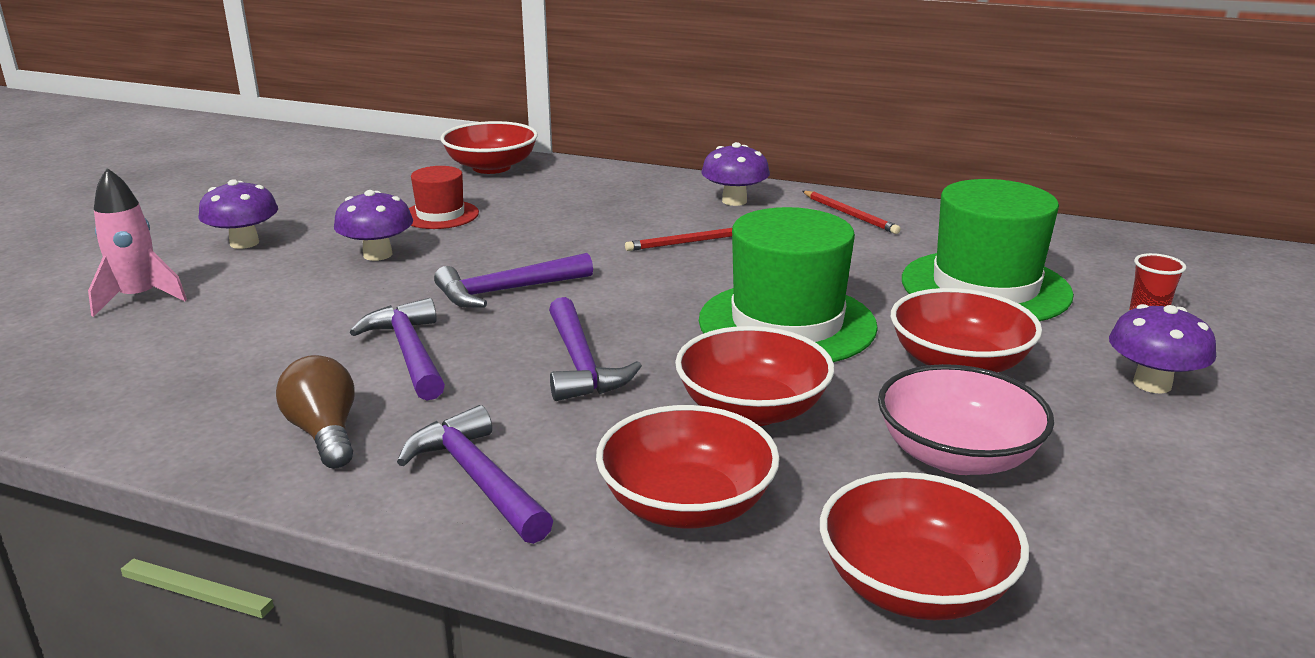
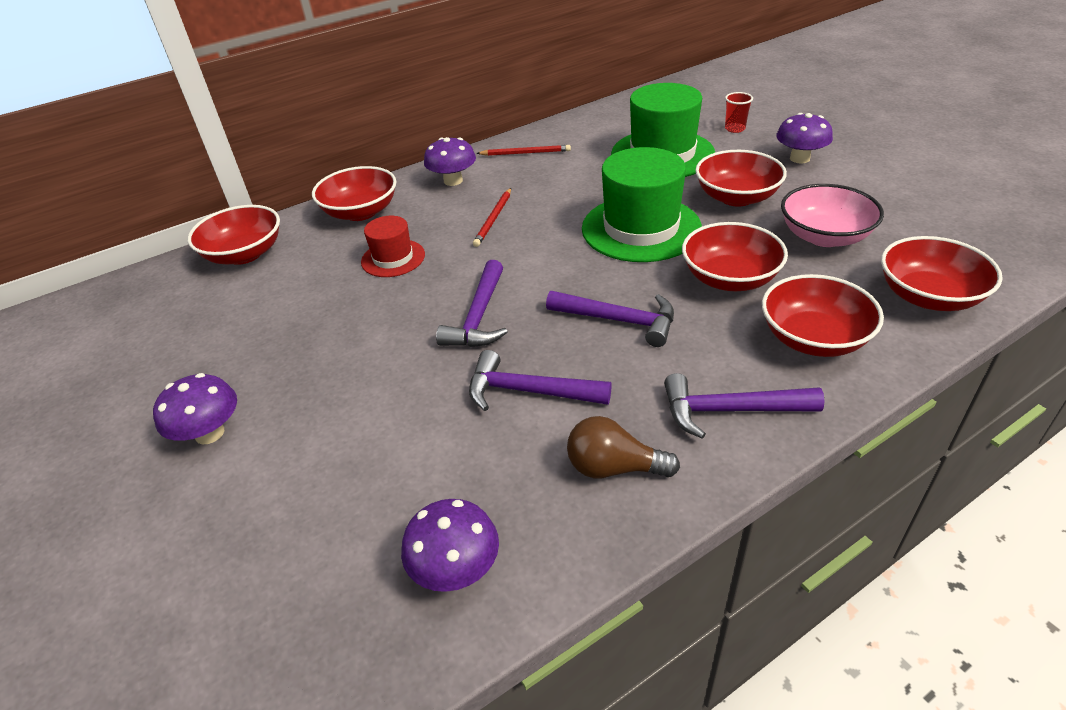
camera: 50 degrees left, 15 degrees up
pink rocket [88,168,187,317] -> none
purple mushroom [334,190,413,261] -> purple mushroom moved to [401,499,499,592]
red hat [409,166,479,229] -> red hat moved to [361,216,425,277]
none -> red bowl [312,166,397,221]

